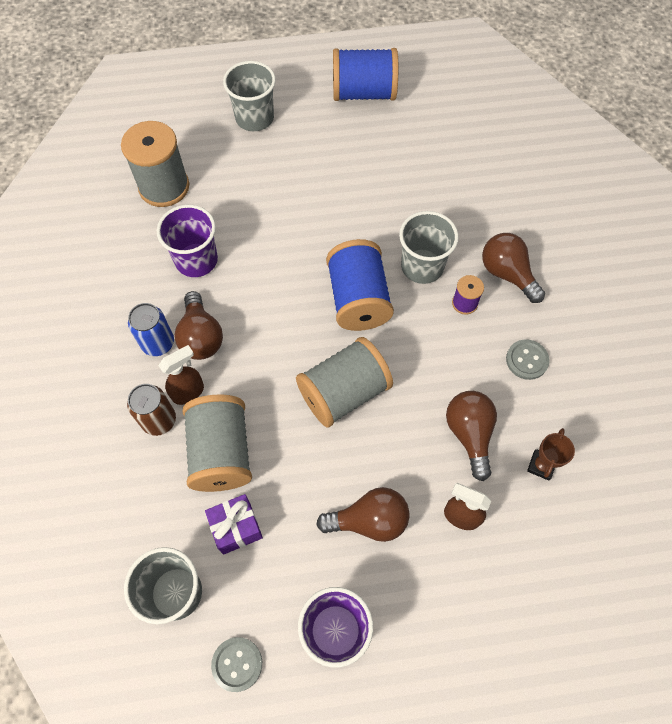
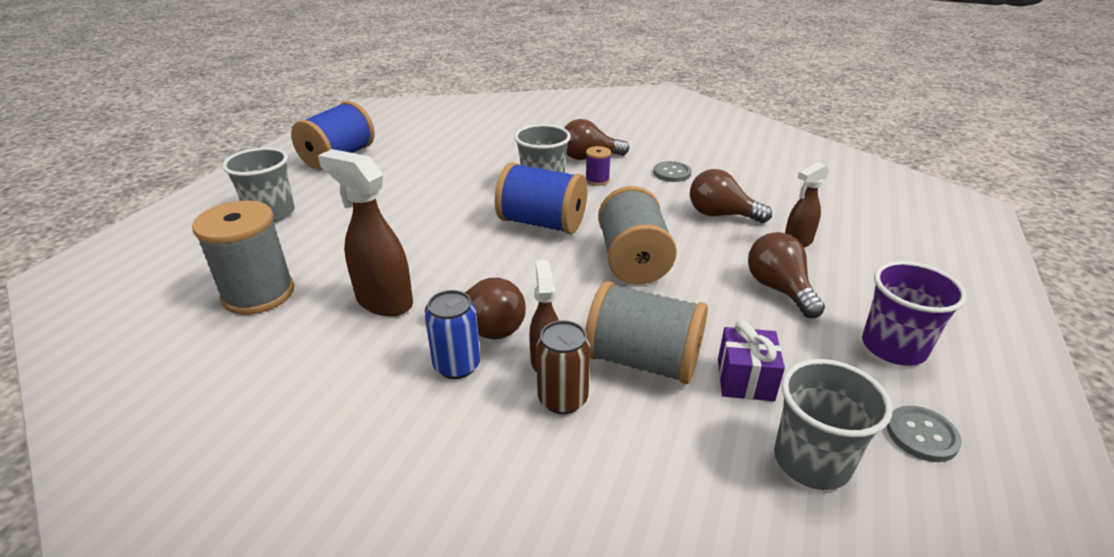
camera: 60 degrees left, 30 degrees down
purple cup [157,205,218,277] -> brown spray bottle [318,149,413,316]
brown light bulb [316,487,410,542] -> brown light bulb turned 45 degrees counterclockwise [748,232,825,318]
brown trophy [527,428,575,480] -> none

